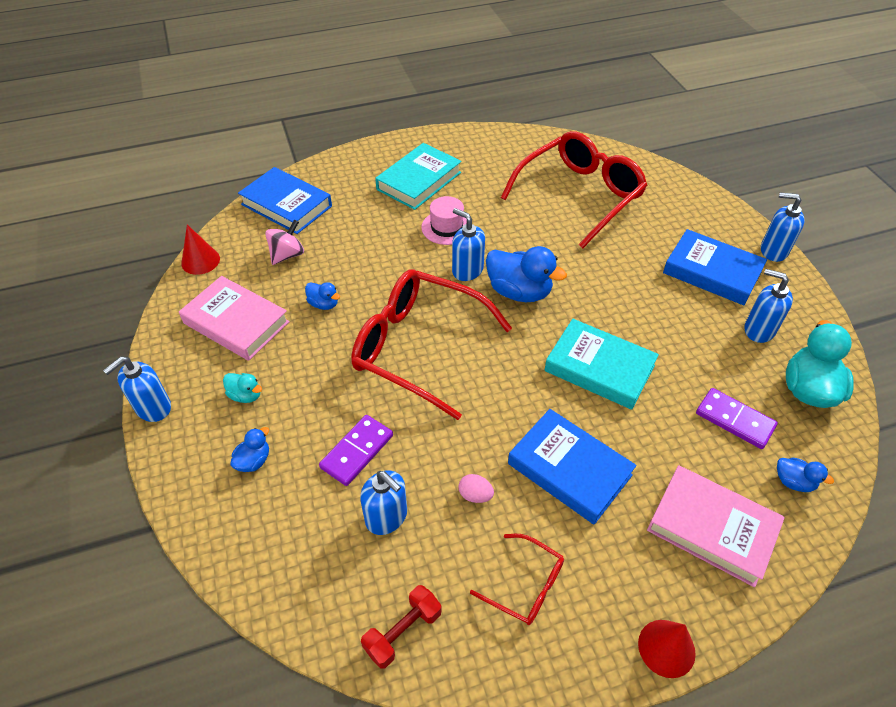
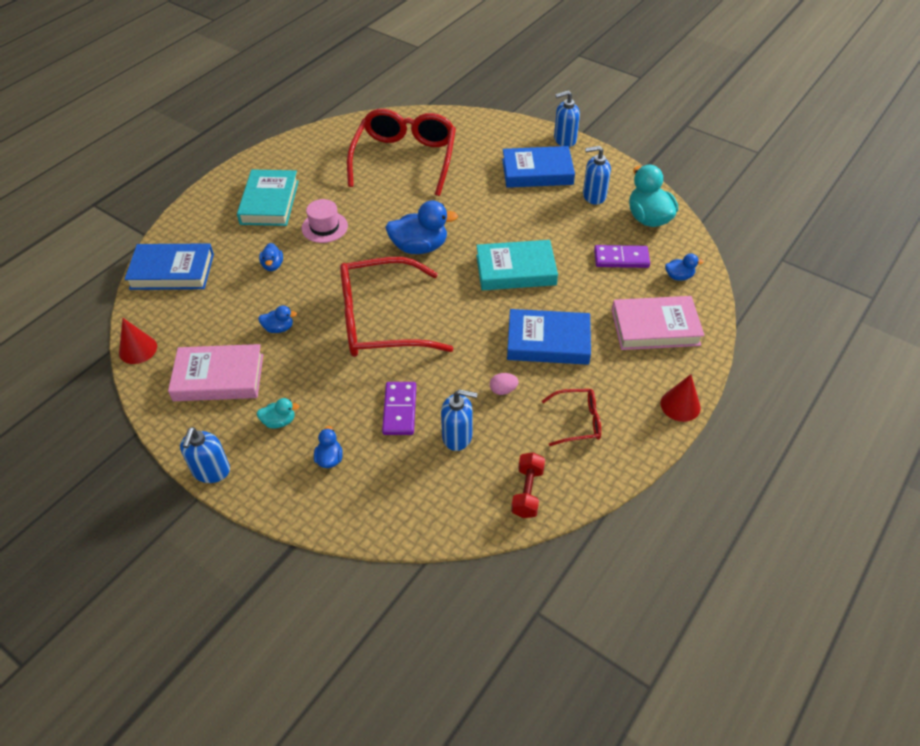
camera: 35 degrees left, 0 degrees up
pink spinning top [265,219,304,265] -> none
blue soap dispenser [452,208,485,281] -> none
none -> blue duck [259,243,283,271]

